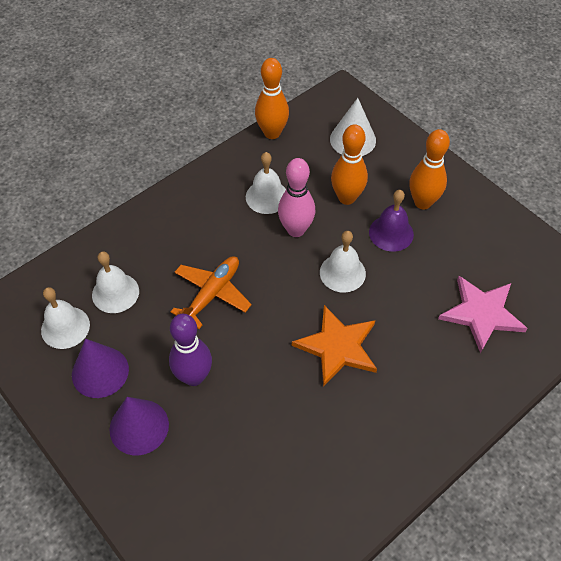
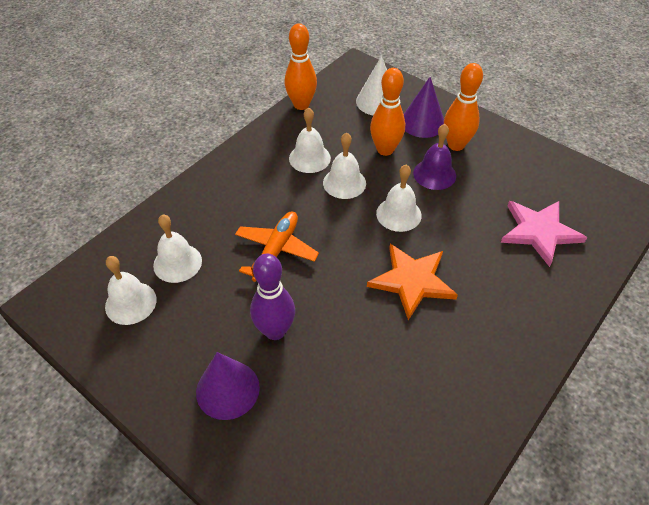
camera: 10 degrees left, 5 degrees down
purple cone [72,339,129,398] -> purple cone moved to [404,77,444,138]
pink bowling pin [278,158,315,237] -> white bell [323,132,366,199]

